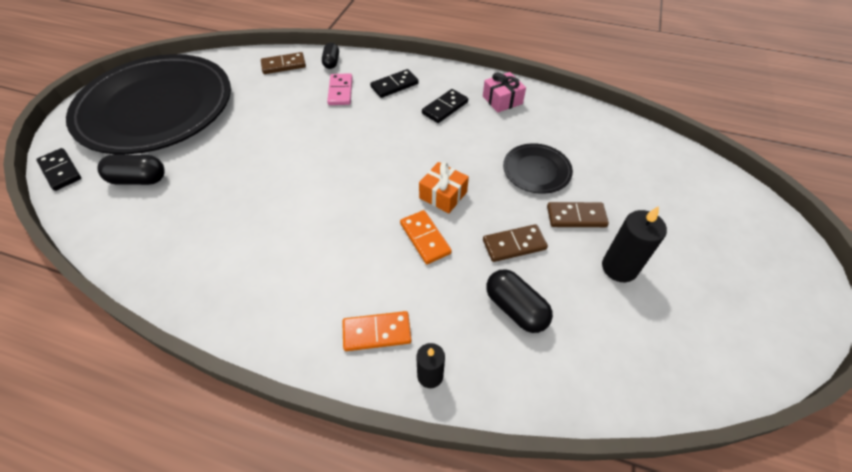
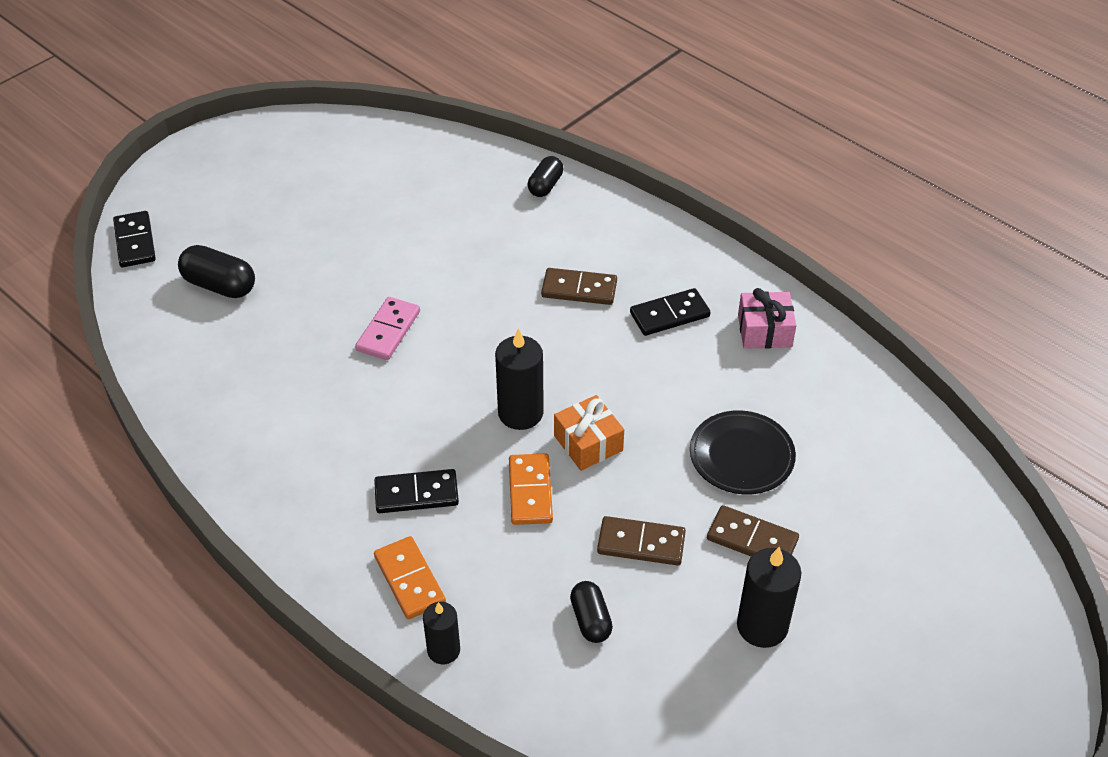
camera: 25 degrees right, 5 degrees down
black plate [66,54,231,155] -> none
brown domino [261,52,306,74] -> brown domino moved to [541,268,617,305]
pink domino [327,73,353,105] -> pink domino moved to [355,297,420,360]
orange domino [342,311,411,351] -> orange domino turned 45 degrees clockwise [374,536,446,619]
black domino [370,69,419,98] -> black domino moved to [374,469,459,513]
black capsule [486,269,553,333] -> black capsule [570,581,613,643], size x0.67
none -> black candle [495,328,544,430]

